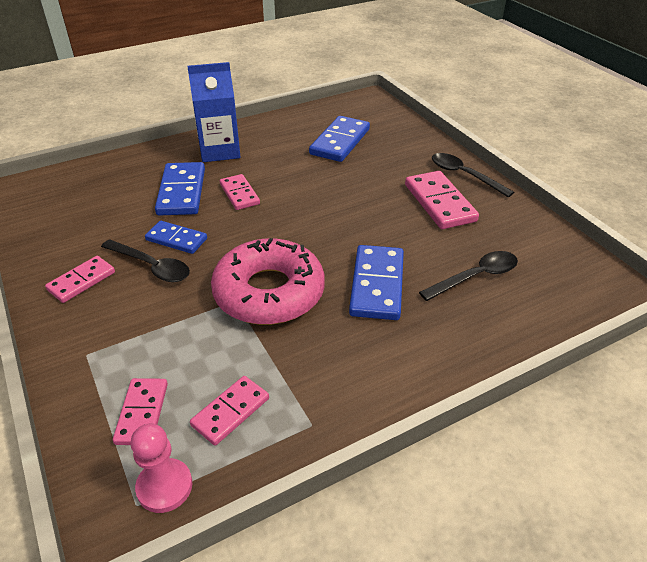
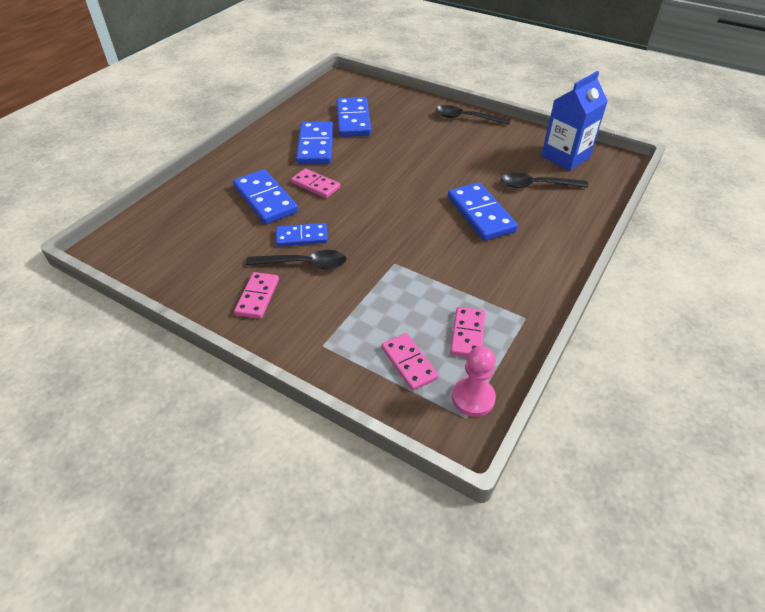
camera: 30 degrees left, 5 degrees up
blue carton [187,62,241,162] -> blue carton moved to [541,71,608,171]
pink donut [211,238,325,325] -> none
pink domino [405,171,479,229] -> none
black spoon [419,251,518,301] -> black spoon turned 120 degrees counterclockwise [501,173,588,188]
none -> blue domino [296,121,333,164]

